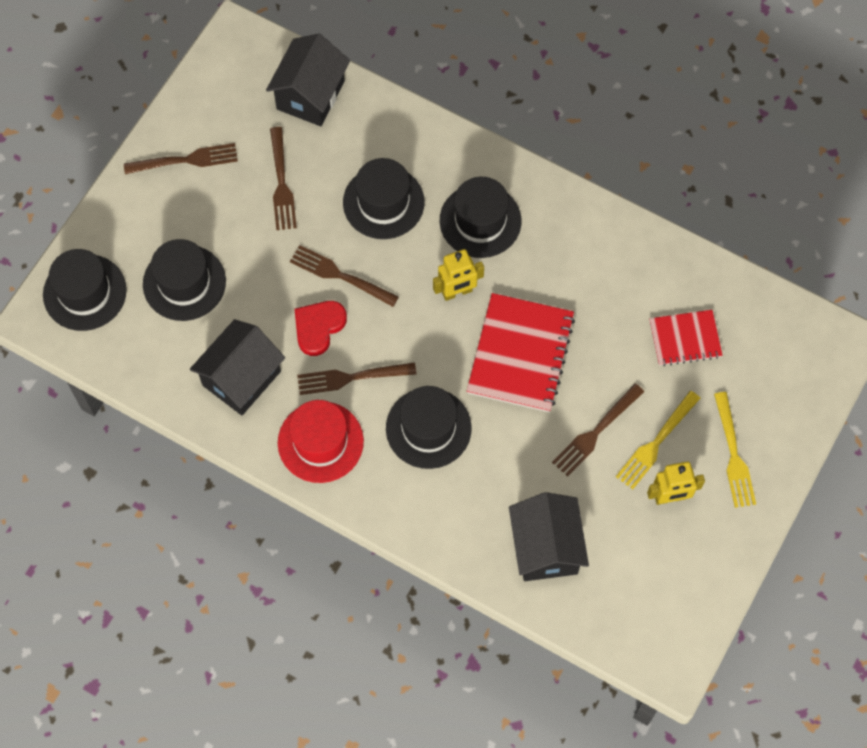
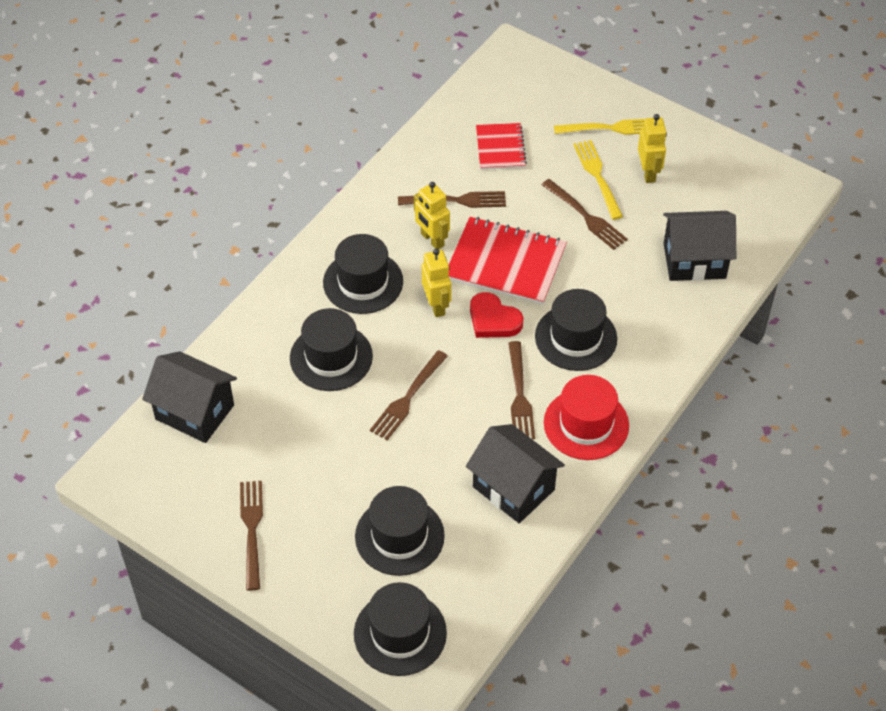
camera: 85 degrees left, 15 degrees down
brown fork [270,127,297,230] -> brown fork moved to [398,191,506,208]
red heart [295,301,347,356] -> red heart moved to [470,292,523,338]
yellow fork [616,391,700,490] -> yellow fork turned 150 degrees counterclockwise [573,140,623,220]
none -> yellow robot [414,182,450,249]

